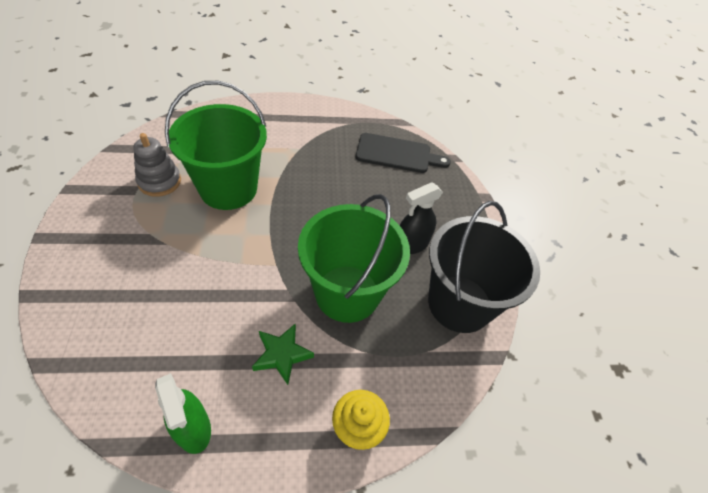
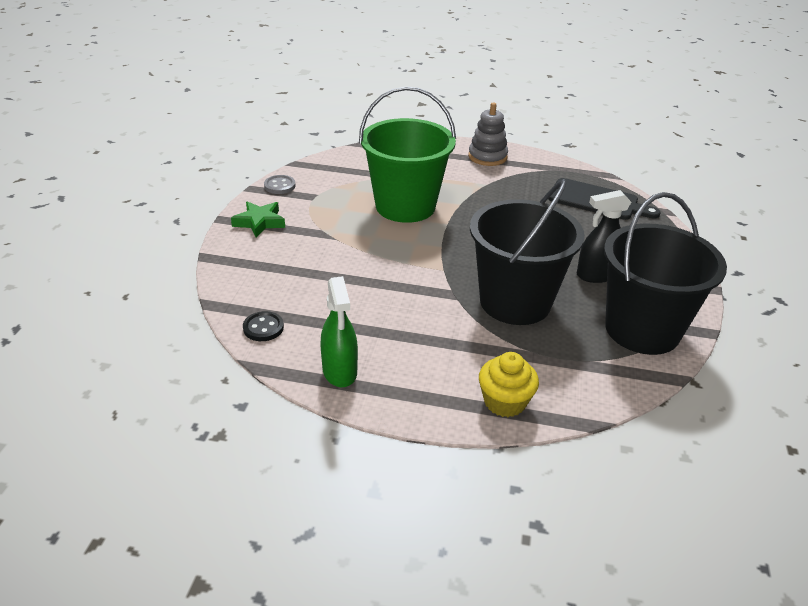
camera: 20 degrees right, 15 degrees down
grey stacking toy [133,133,181,197] -> grey stacking toy moved to [468,103,508,166]
green star [252,323,314,385] -> green star moved to [231,201,285,237]
green bucket [298,194,410,323] -> black bucket [470,179,585,325]
none -> black button [243,311,284,341]
none -> grey button [264,175,296,194]

